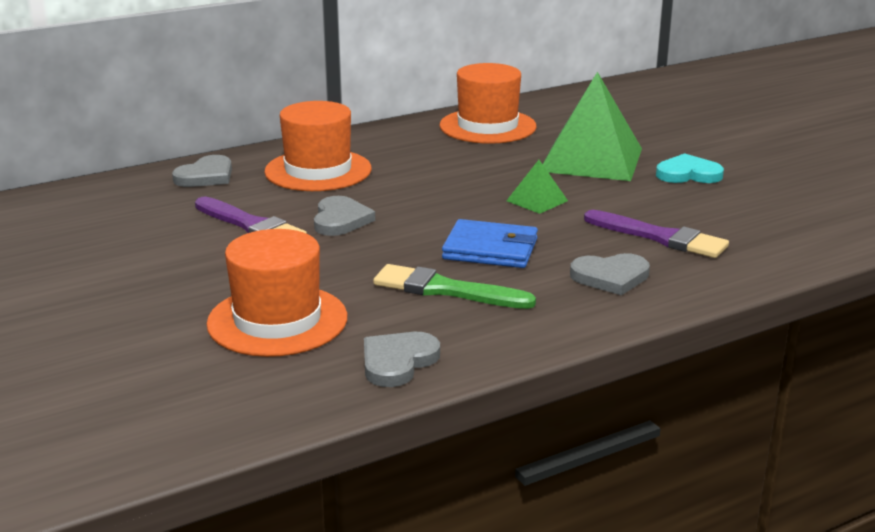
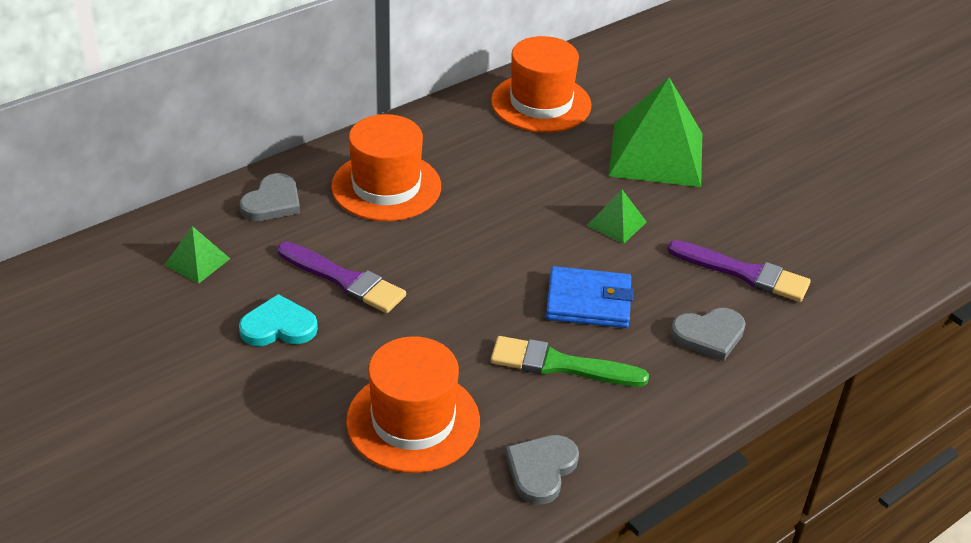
camera: 10 degrees left, 15 degrees up
grey heart [314,196,375,236] -> none
turquoise heart [656,153,724,183] -> turquoise heart moved to [239,294,318,346]
none -> green pyramid [165,226,230,284]

